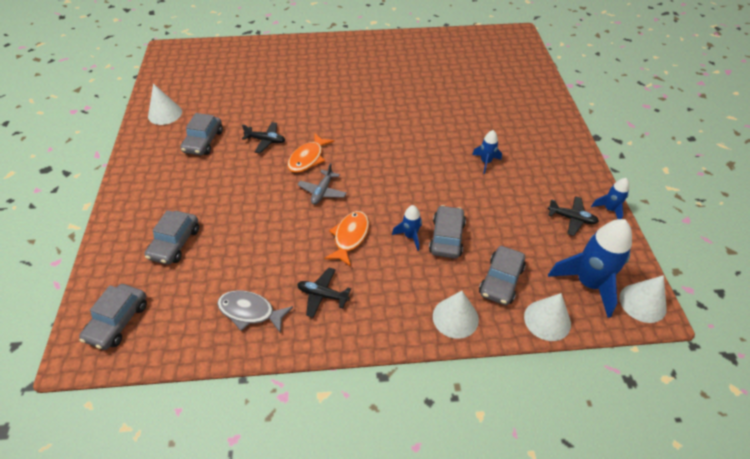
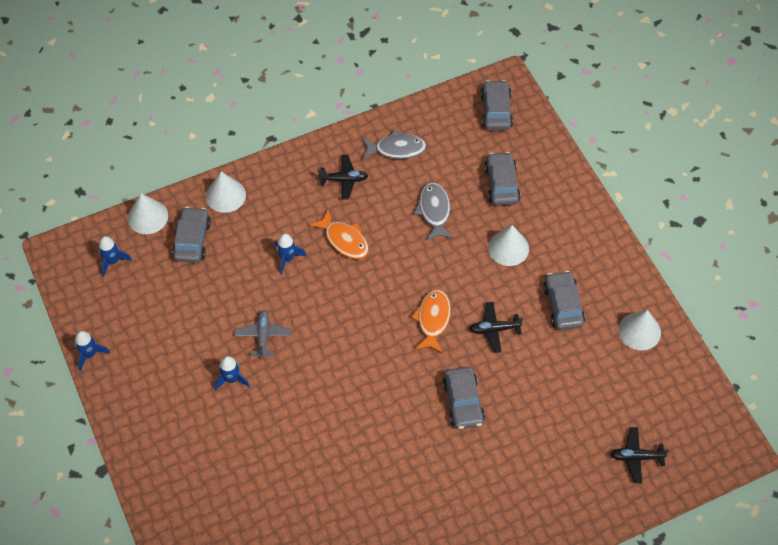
camera: 160 degrees right, 10 degrees up
grey plane [297,163,347,205] -> grey plane moved to [235,310,291,359]
orange fish [324,211,369,267] -> orange fish turned 45 degrees counterclockwise [309,209,369,259]
grey car [429,205,466,258] -> grey car moved to [442,367,485,429]
black plane [548,196,599,236] -> black plane moved to [610,427,669,483]
blue rocket [548,219,632,318] -> blue rocket [98,236,132,277], size x0.51
white cone [619,275,667,323] -> white cone moved to [488,225,529,266]
none -> grey fish [414,183,453,241]

